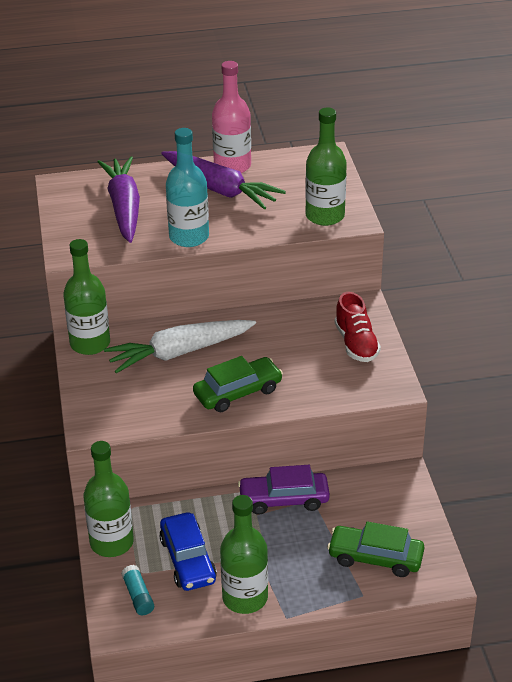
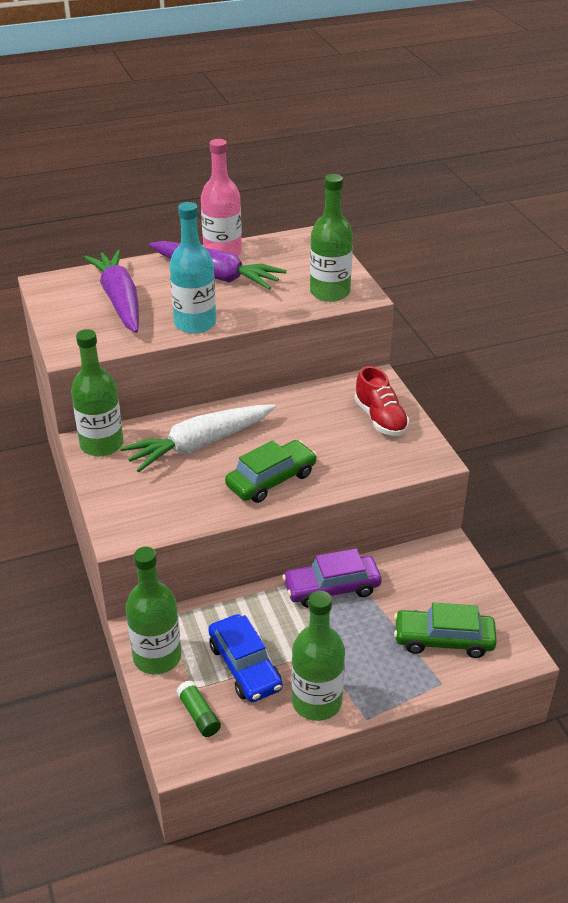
camera: 10 degrees left, 0 degrees up
turquoise glue stick [121,565,154,615] -> green glue stick [176,680,221,737]

